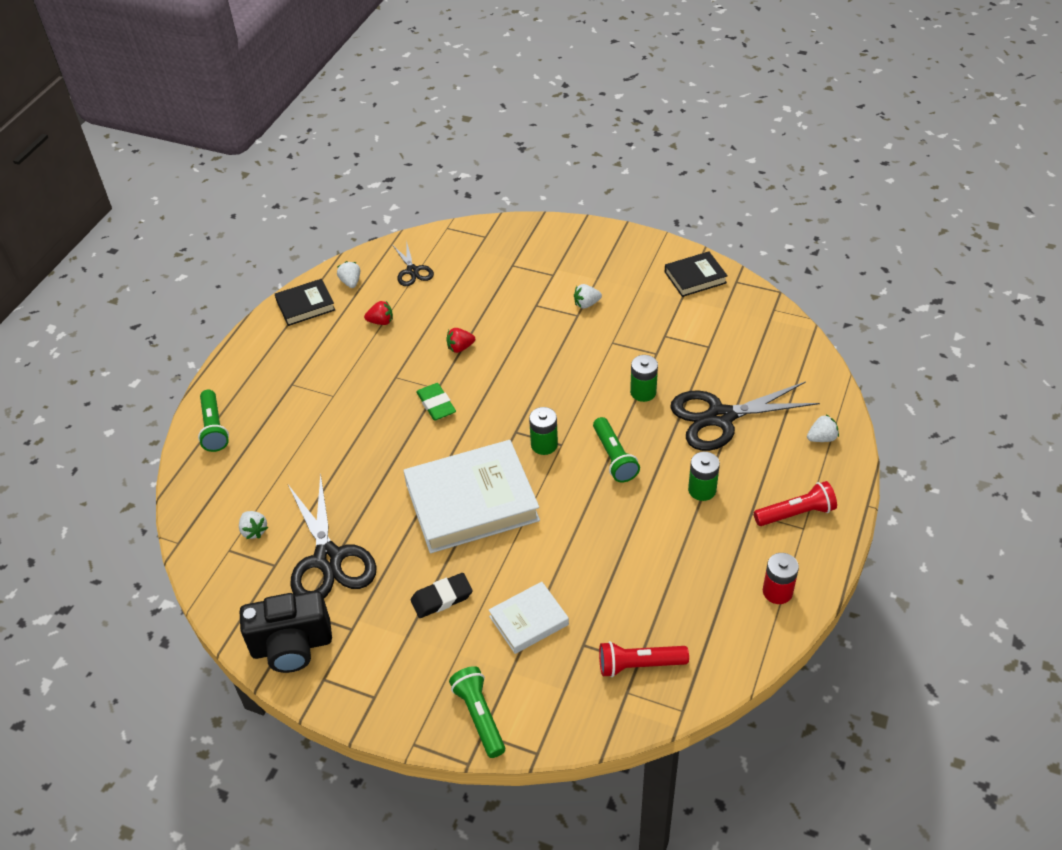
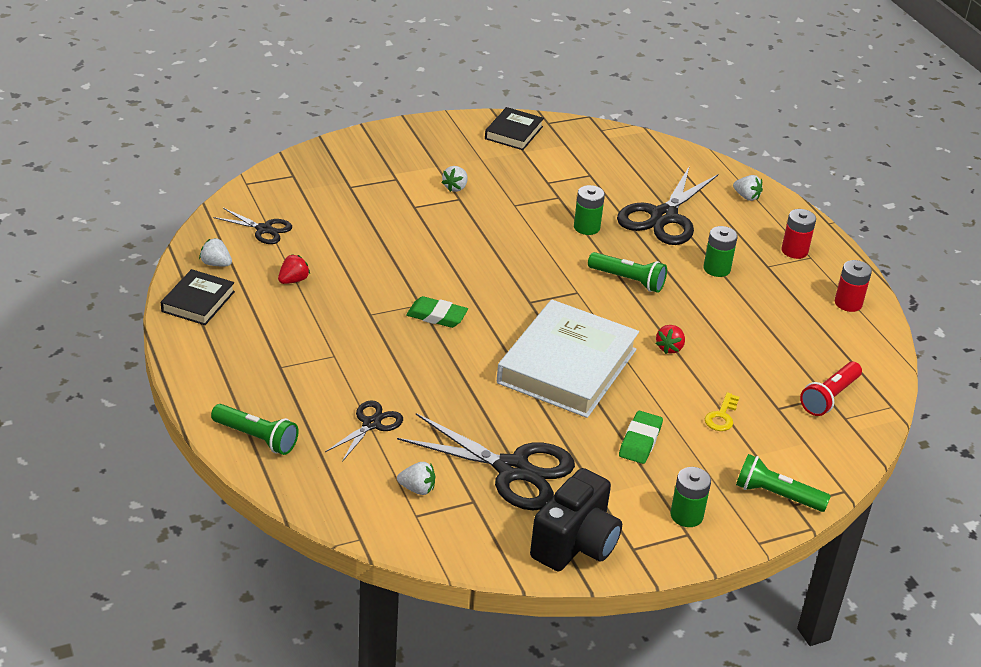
camera: 50 degrees left, 10 degrees down
black eraser [411,573,473,618] -> green eraser [619,411,663,464]
red strawberry [446,328,475,353] -> red strawberry moved to [656,325,685,354]
white book [489,582,569,654] -> yellow key [705,392,739,431]
green battery [529,407,558,455] -> green battery moved to [670,467,711,527]
red flashlight [754,481,837,526] -> red battery [782,209,816,259]
white strawberry [807,415,839,442] -> white strawberry turned 105 degrees clockwise [733,175,763,201]
none -> black scissors [325,400,403,462]

